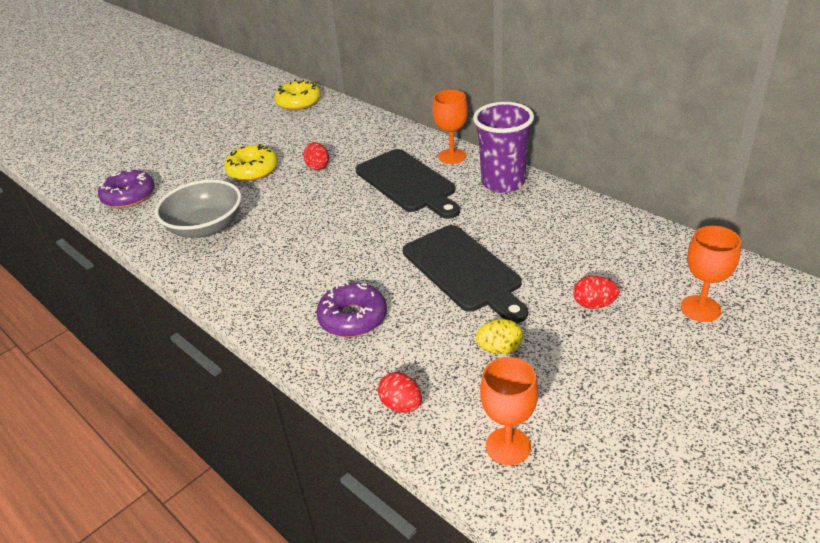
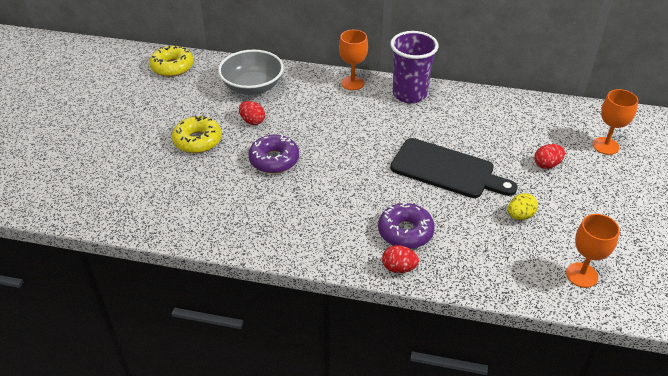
camera: 35 degrees left, 5 degrees up
purple donut [98,170,155,208] -> purple donut moved to [248,135,299,173]
grey bowl [155,179,241,238] -> grey bowl moved to [218,50,284,95]
black cutting board [356,149,460,219] -> none
red egg [378,372,422,413] -> red egg moved to [382,245,419,273]

